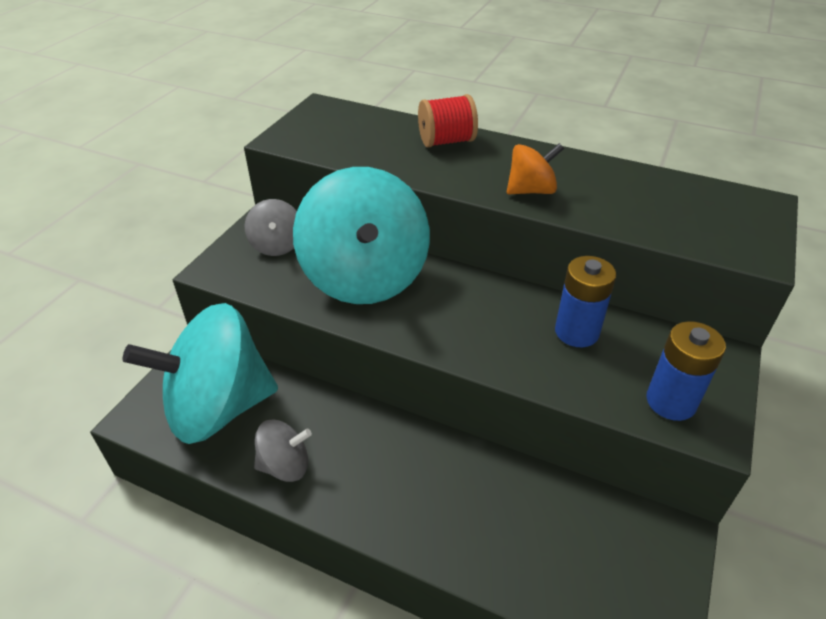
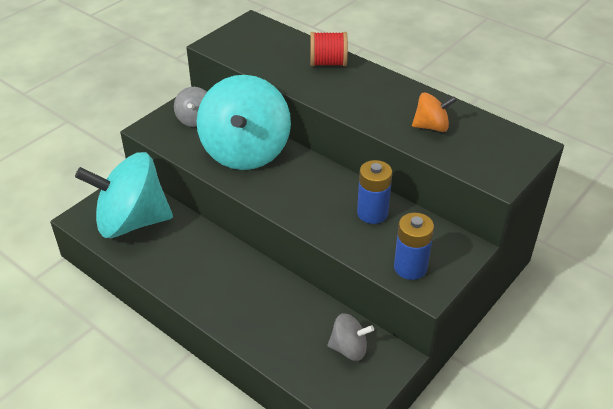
camera: 15 degrees right, 0 degrees up
grey spinning top [254,420,312,482] -> grey spinning top moved to [327,313,374,361]
orange spinning top [507,143,564,194] -> orange spinning top moved to [412,93,457,132]

